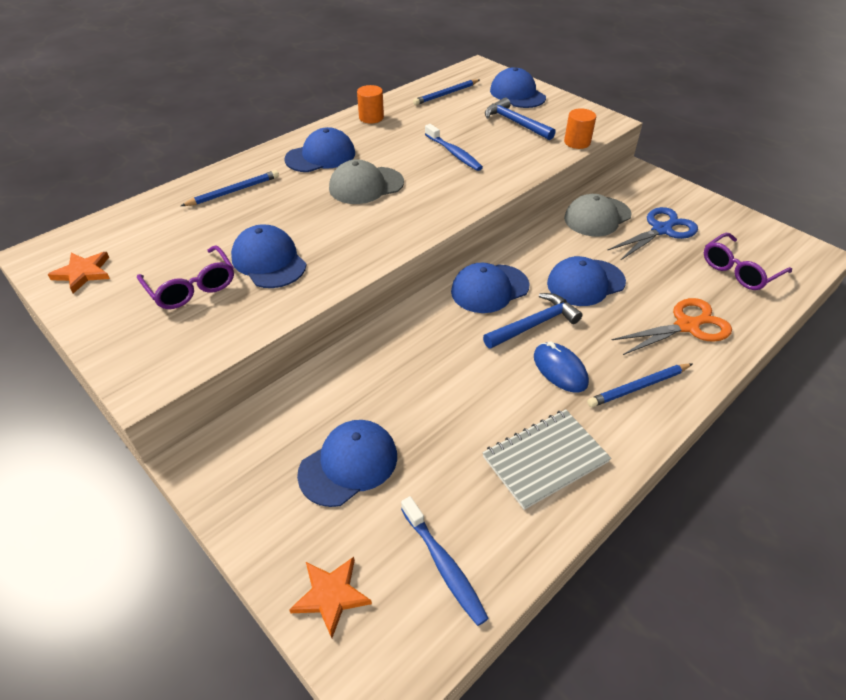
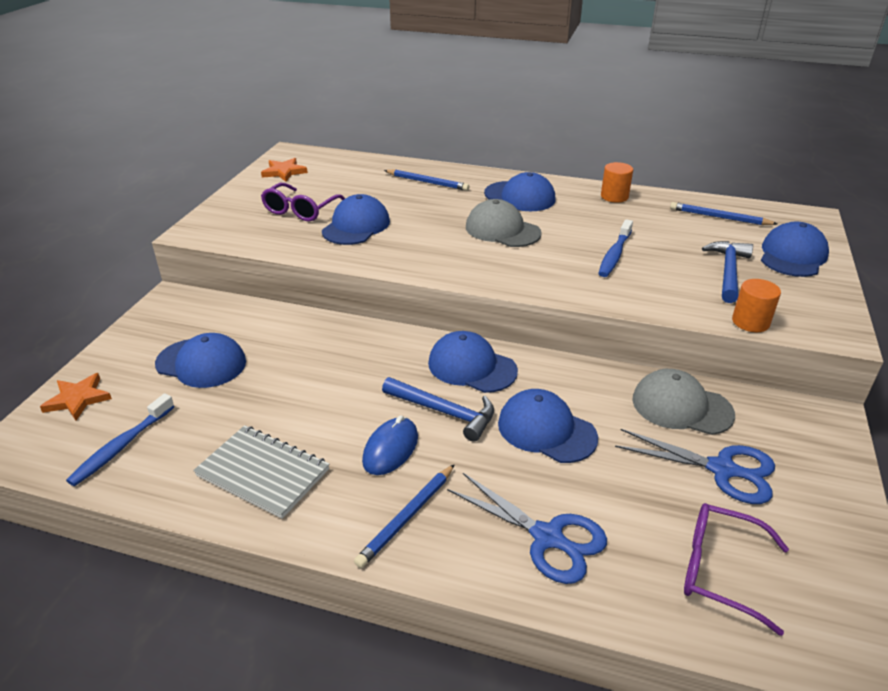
camera: 60 degrees right, 10 degrees down
blue pencil [587,364,692,407] -> blue pencil turned 90 degrees counterclockwise [354,464,455,568]
orange scissors [612,298,732,355] -> blue scissors [447,473,607,584]

